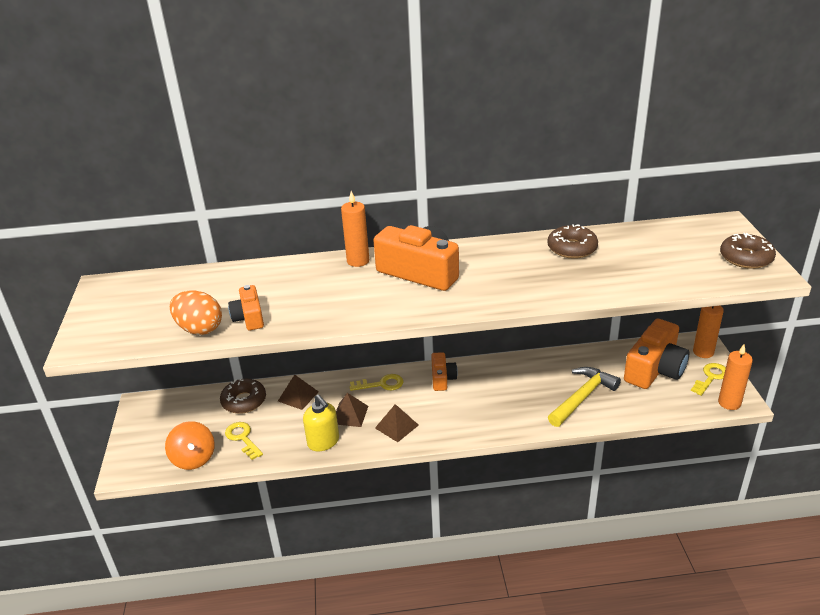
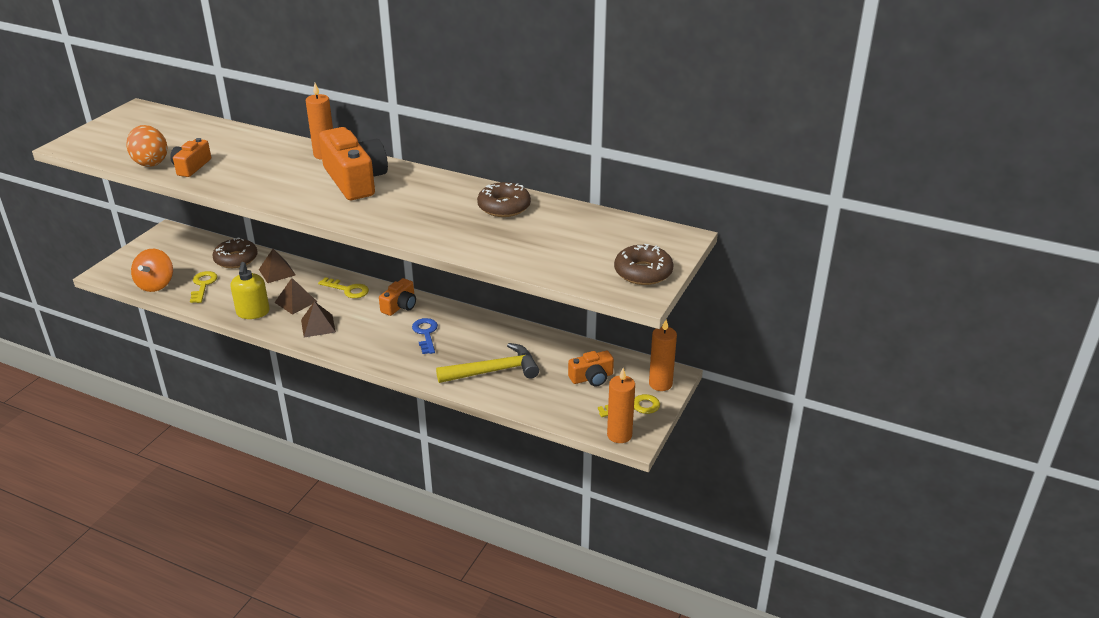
camera: 30 degrees right, 0 degrees up
orange camera [624,319,689,389] -> orange camera [568,351,614,387], size x0.53
none -> blue key [412,318,438,354]

